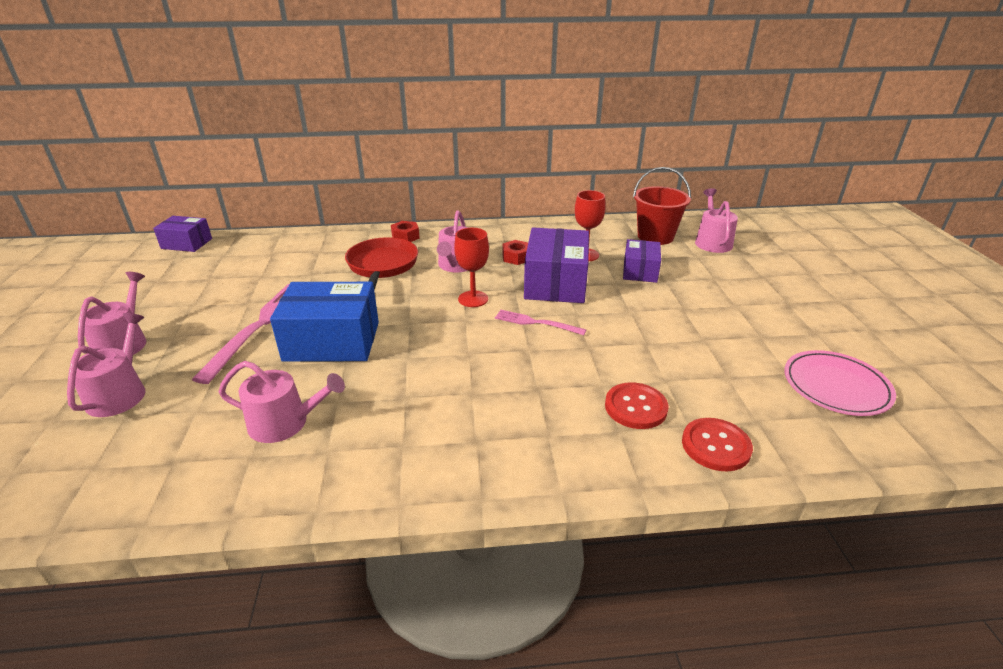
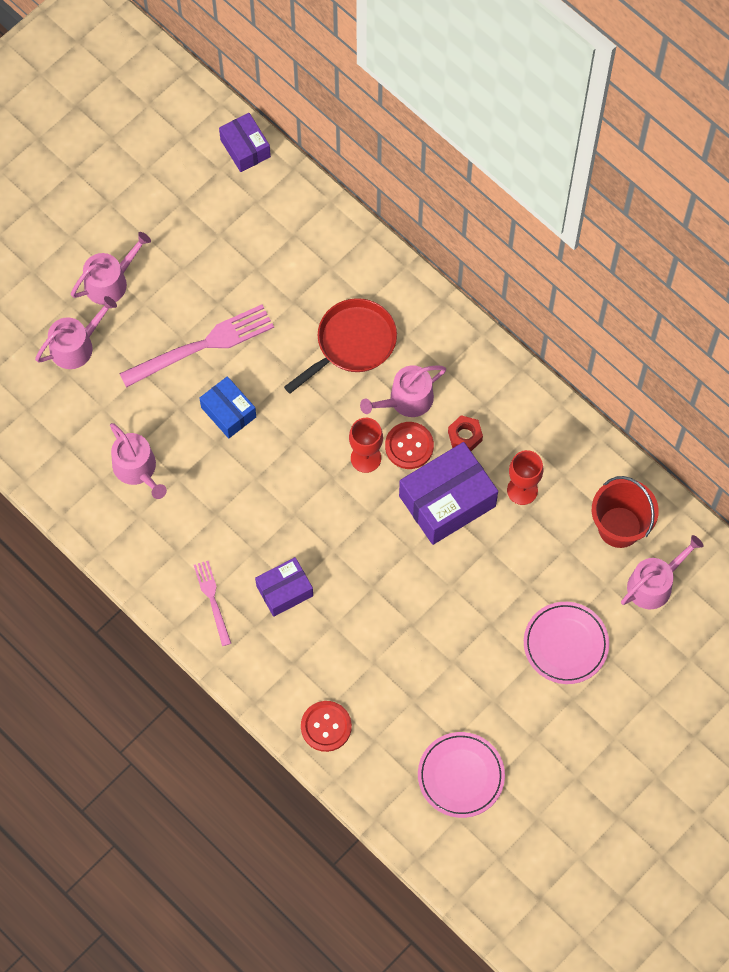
camera: 50 degrees right, 35 degrees up
blue box [270,282,379,362] -> blue box [200,376,256,438], size x0.59
red nut [391,221,420,242] -> none
pink fork [495,310,586,335] -> pink fork moved to [194,561,231,646]
red button [605,382,668,429] -> red button moved to [385,422,434,469]
purple box [623,239,661,283] -> purple box moved to [255,557,313,617]
none -> pink plate [524,602,609,684]

